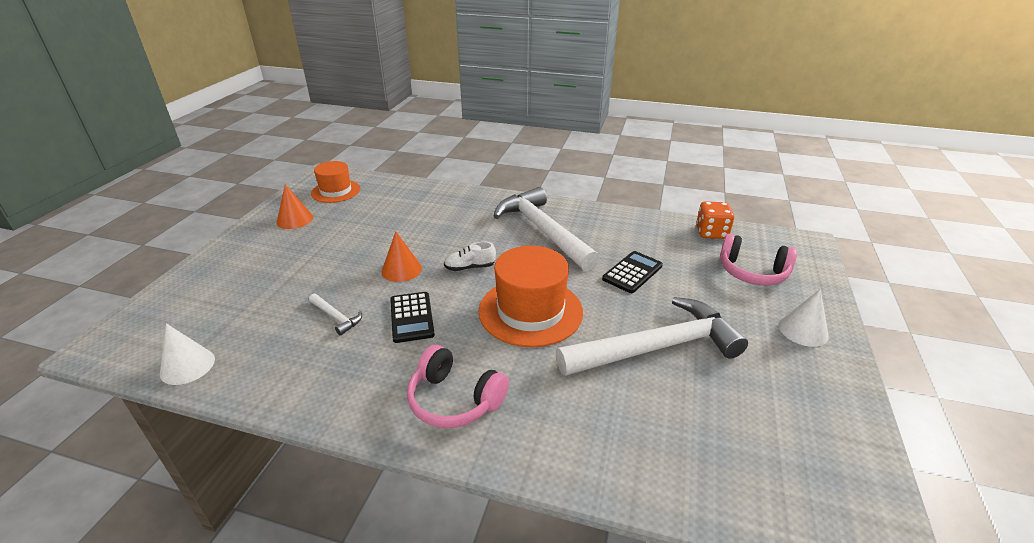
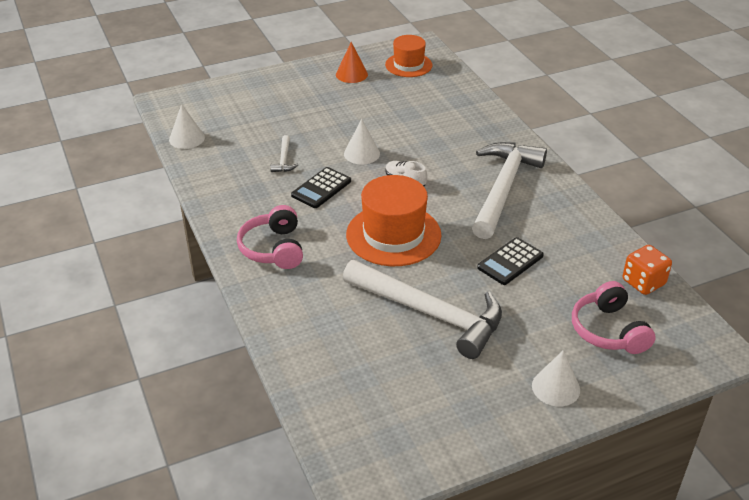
camera: 50 degrees right, 5 degrees up
orange cone [381,232,422,282] -> white cone [344,119,380,164]
black calculator [602,251,663,293] -> black calculator turned 135 degrees clockwise [477,237,544,285]

